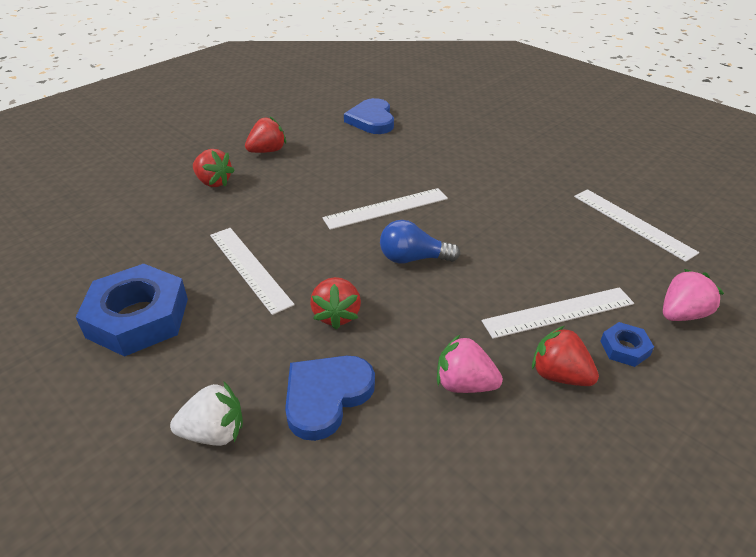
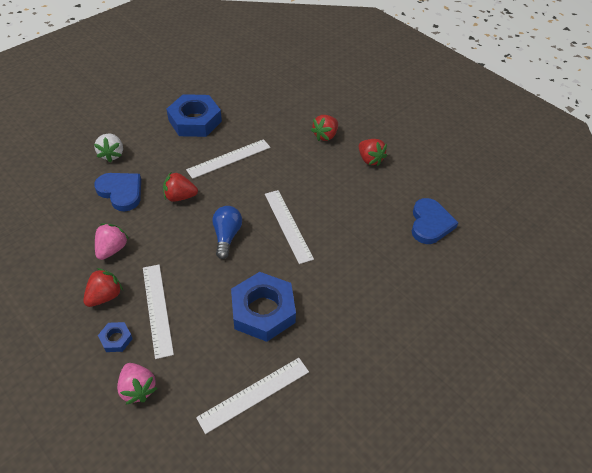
camera: 90 degrees right, 10 degrees up
blue heart [344,98,394,134] -> blue heart turned 105 degrees clockwise [412,198,458,244]
none -> blue nut [231,272,296,342]

